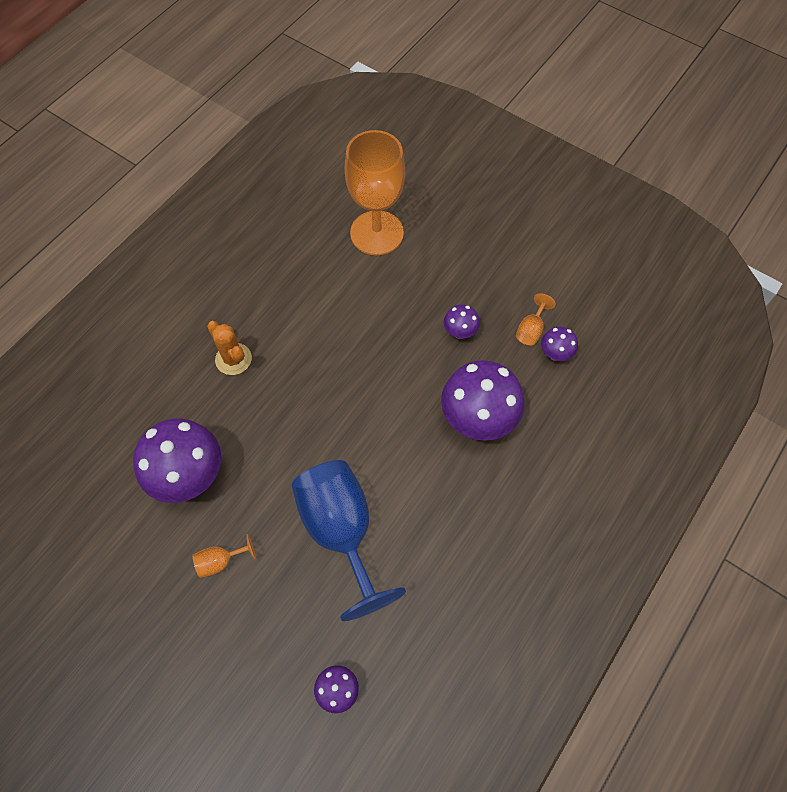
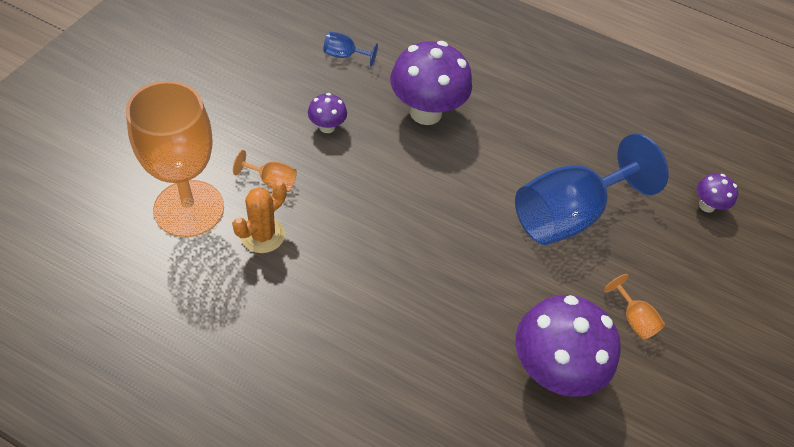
camera: 105 degrees left, 10 degrees down
orange cactus [207,321,252,375] -> orange cactus moved to [233,181,286,253]
orange goblet [516,293,556,346] -> orange goblet moved to [233,150,297,192]
purple mushroom [541,327,578,361] -> blue goblet [323,32,378,67]

